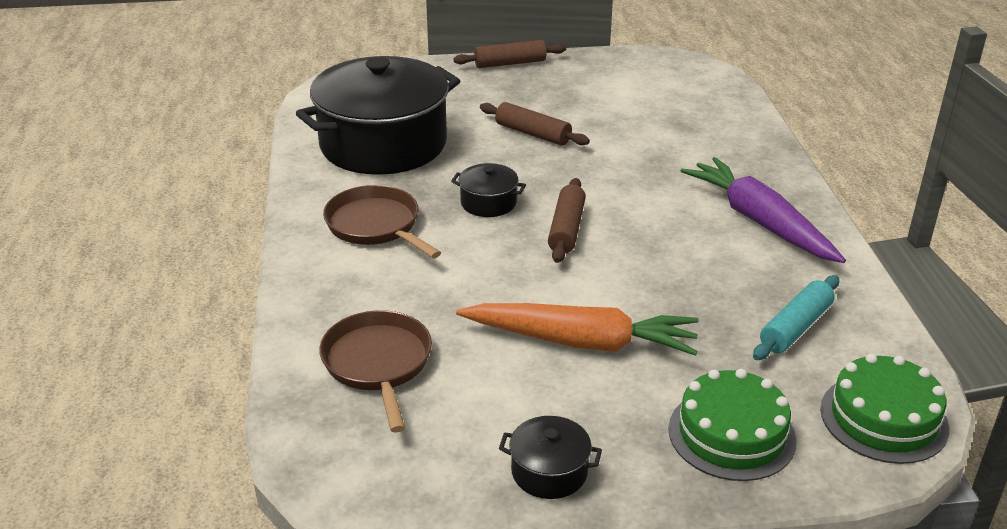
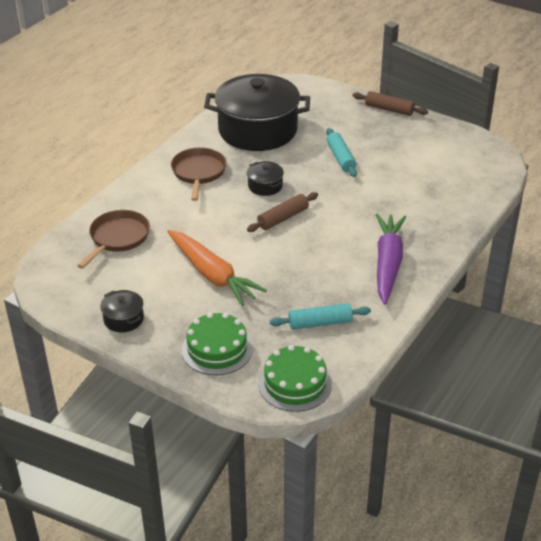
camera: 40 degrees right, 5 degrees up
brown rolling pin [480,102,590,146] -> turquoise rolling pin [326,128,357,177]

